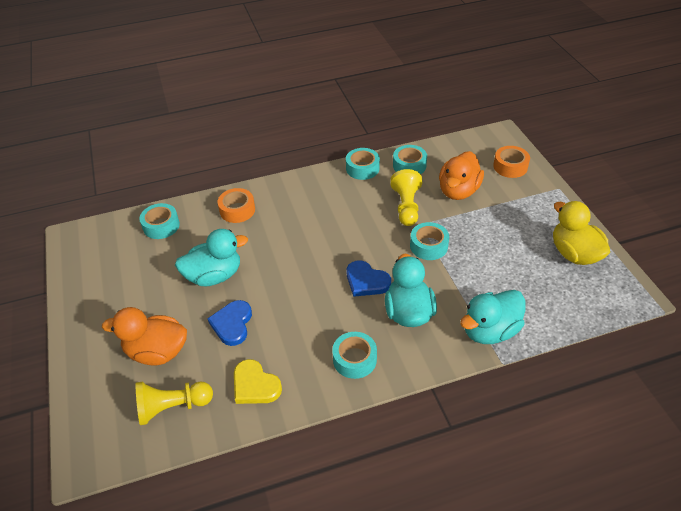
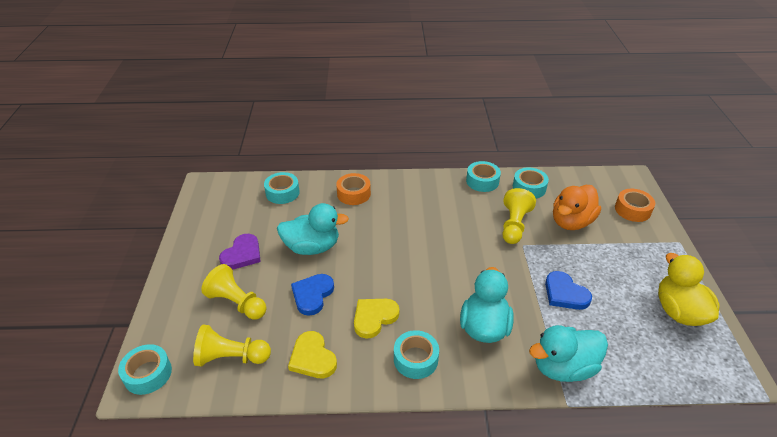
camera: 15 degrees right, 5 degrees down
orange duck [102,307,187,365] -> yellow pawn [201,264,267,320]
blue heart [347,261,391,297] -> blue heart moved to [545,271,592,310]
turquoise tape [410,222,449,260] -> turquoise tape moved to [118,344,172,395]
none -> purple heart [219,234,261,269]
none -> yellow heart [354,299,400,339]

